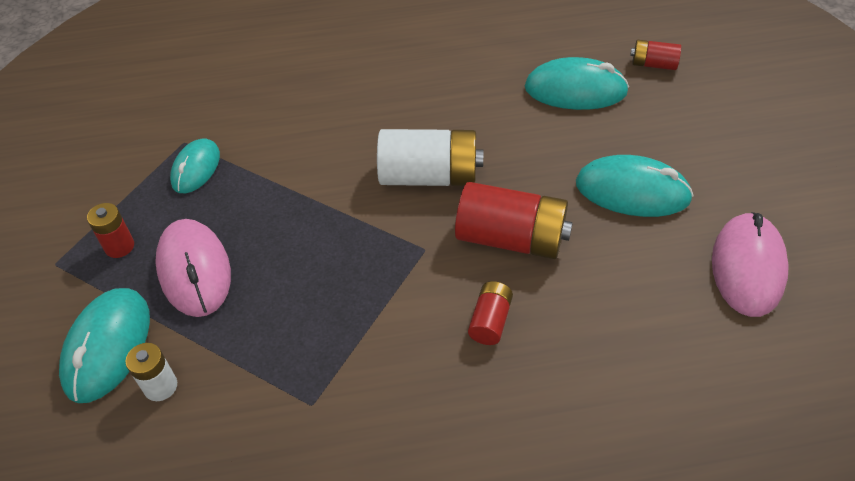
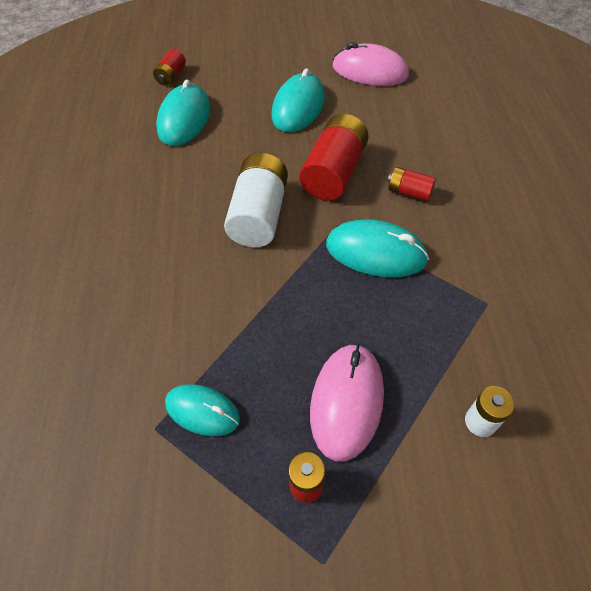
camera: 85 degrees left, 5 degrees up
turquoise mouse [59,288,150,403] -> turquoise mouse moved to [326,219,429,277]
pink mouse [155,219,231,317] -> pink mouse turned 60 degrees counterclockwise [310,344,384,461]

